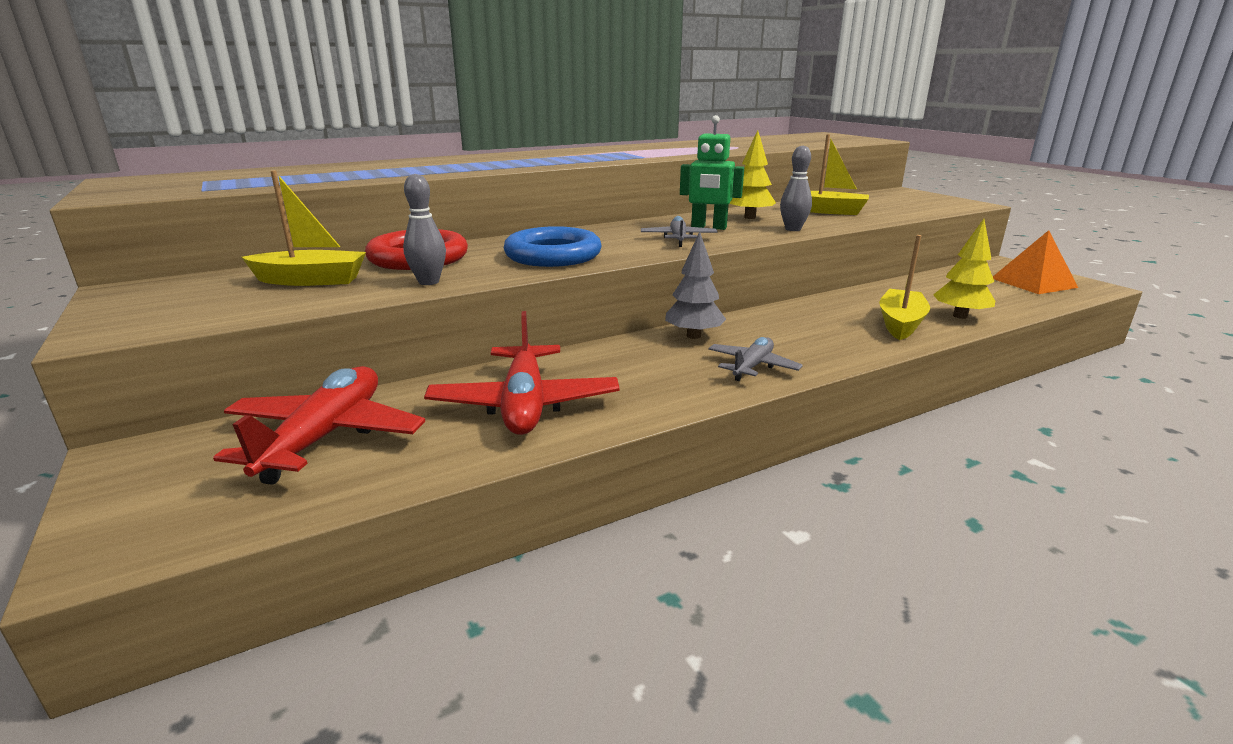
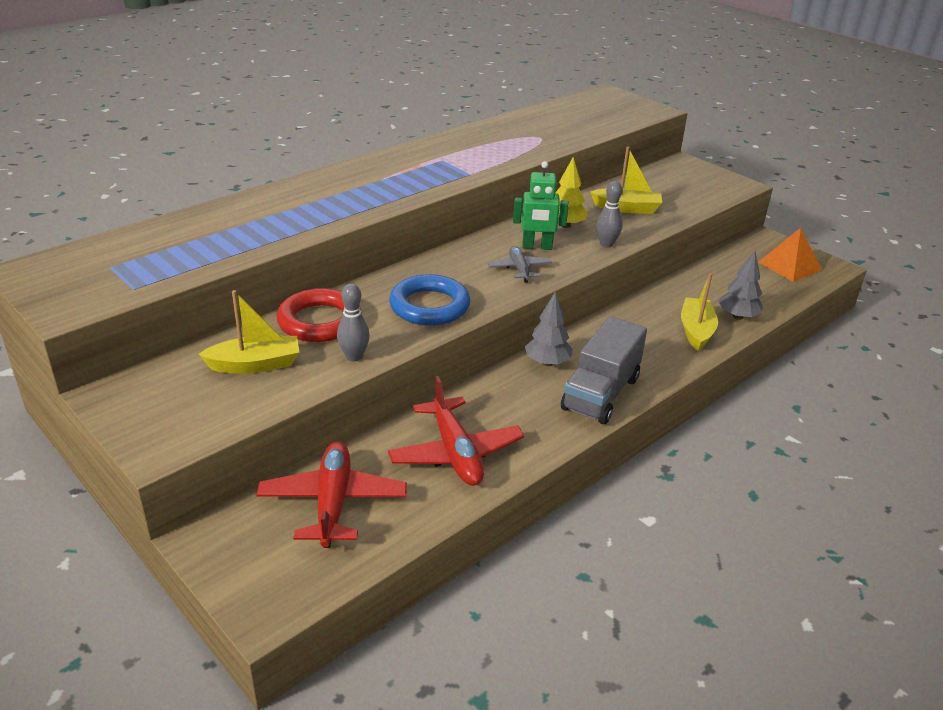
camera: 15 degrees left, 10 degrees up
grey plane [708,337,803,381] -> grey truck [561,316,647,424]
yellow tree [933,219,995,319] -> grey tree [718,250,763,320]

